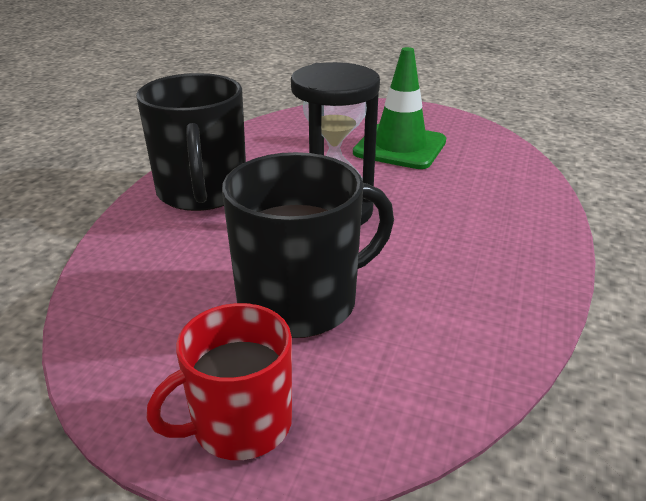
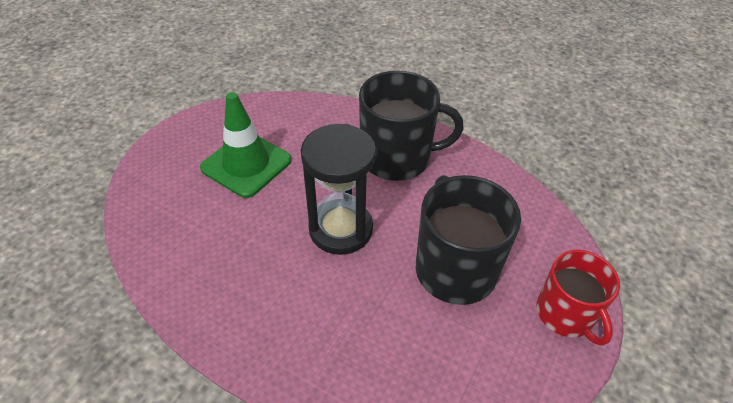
camera: 80 degrees left, 15 degrees up
black mug [136,73,246,211] -> black mug moved to [359,71,464,181]

